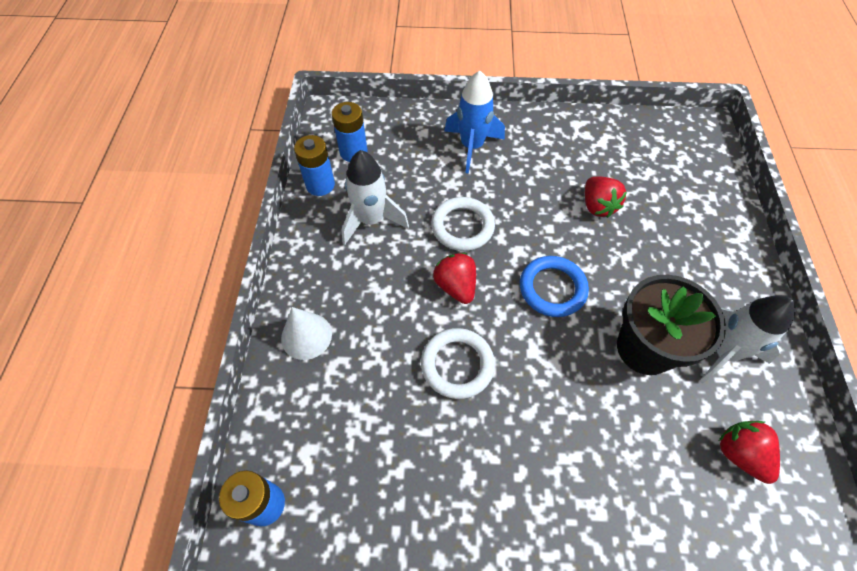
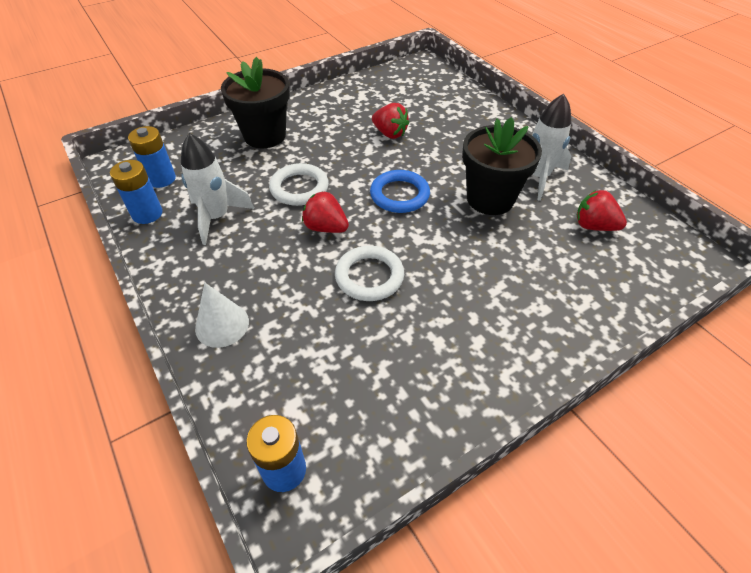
camera: 35 degrees left, 10 degrees down
blue rocket [444,71,505,174] -> black flower pot [221,57,290,148]

